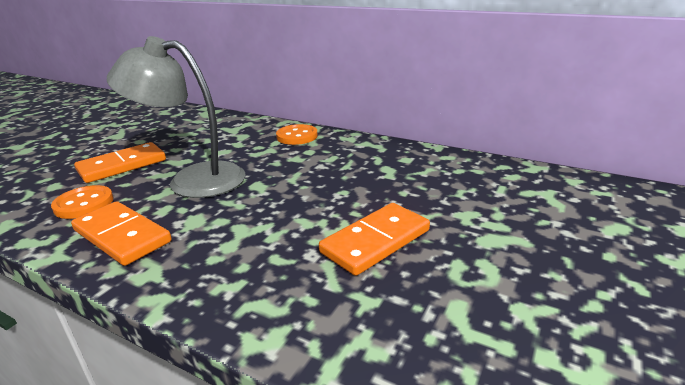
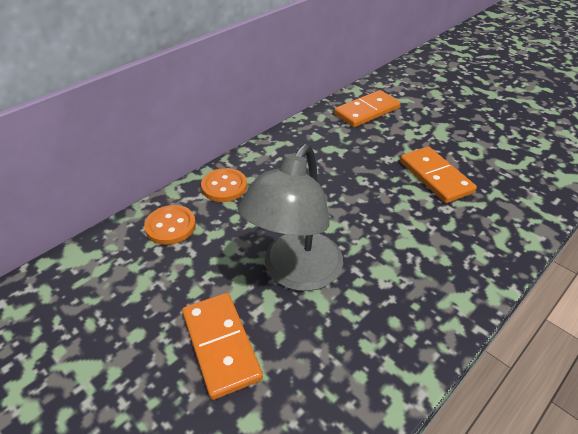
camera: 75 degrees left, 15 degrees up
orange button [51,185,113,219] -> orange button moved to [144,205,196,245]
orange domino [71,201,172,266] -> orange domino moved to [334,90,401,127]

